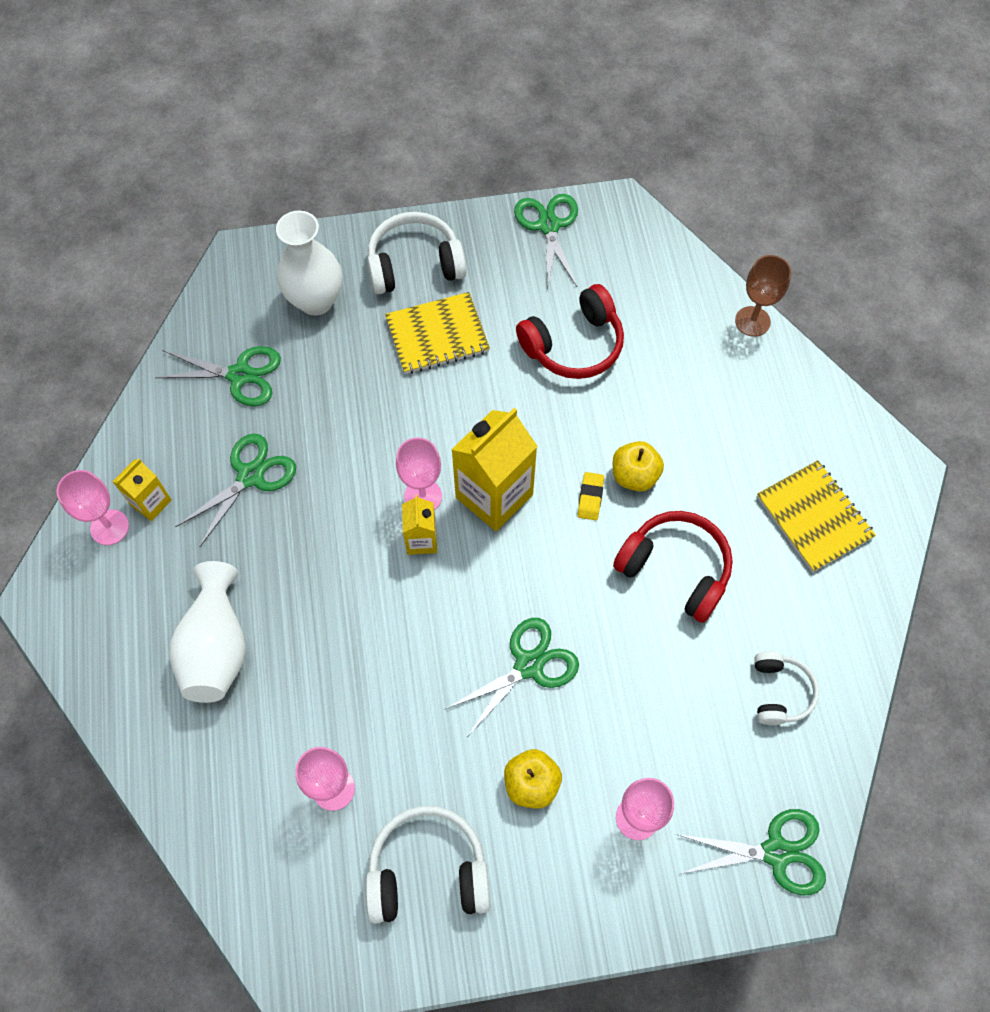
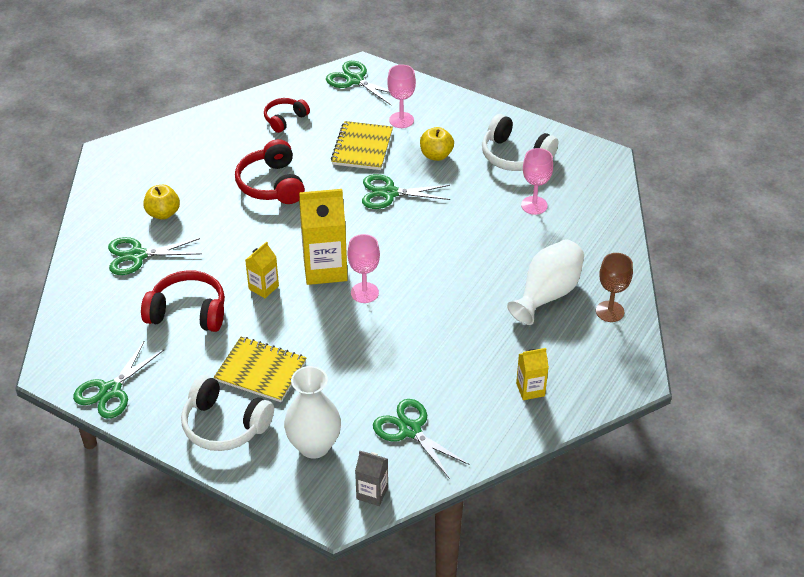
camera: 140 degrees left, 20 degrees down
pink goblet [56,470,129,545] -> none
green scissors [175,433,296,547] -> green scissors moved to [108,237,202,275]
yellow carton [402,495,437,555] -> yellow carton moved to [245,241,279,298]
yellow eraser [578,472,604,520] -> none
yellow apple [613,441,664,492] -> yellow apple moved to [143,185,180,220]
brown goblet [735,255,791,337] -> brown goblet moved to [596,253,633,322]
white headphones [754,651,819,725] -> red headphones [264,98,310,133]
yellow notebook [757,460,876,572] -> yellow notebook moved to [331,121,393,170]
none -> grey carton [355,451,388,506]

